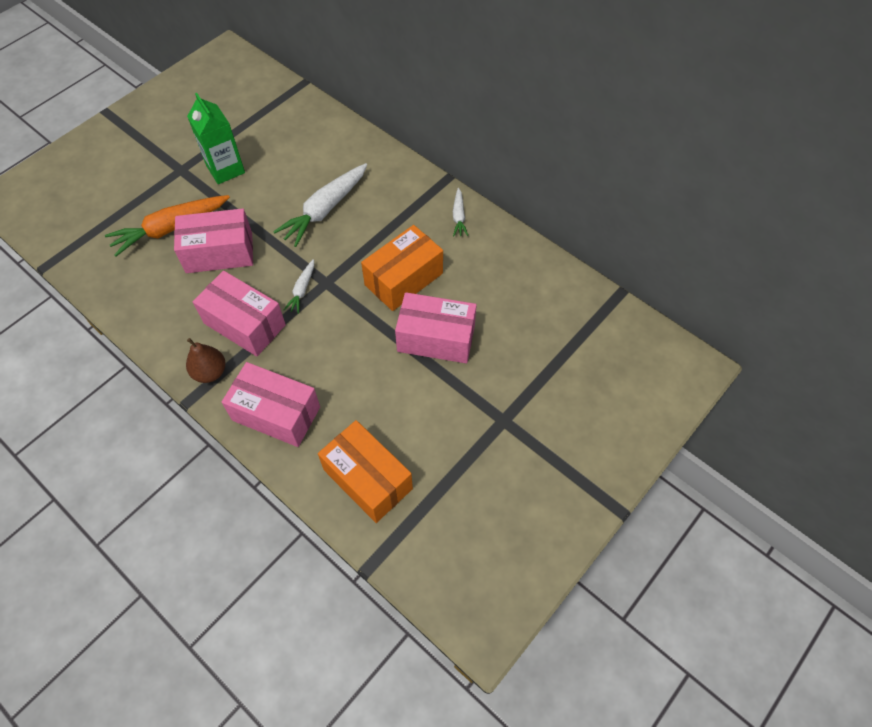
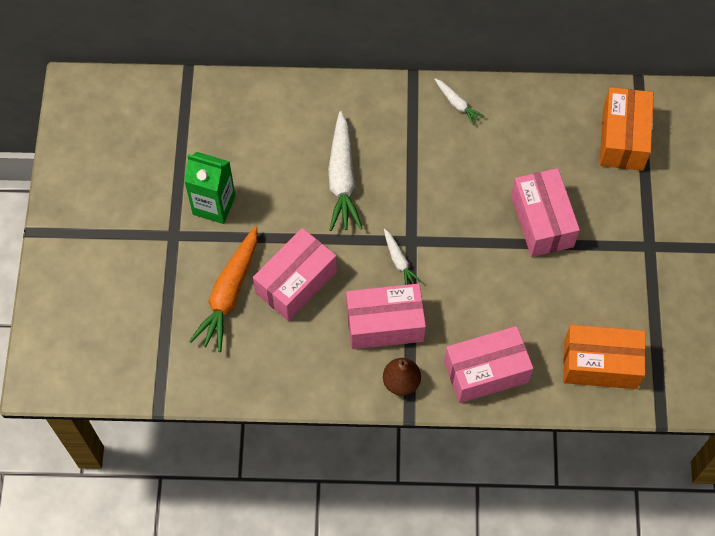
camera: 40 degrees left, 5 degrees up
orange box [361,225,443,311] -> orange box moved to [600,87,654,171]
pink box [395,292,477,363] -> pink box turned 75 degrees counterclockwise [511,168,580,257]

